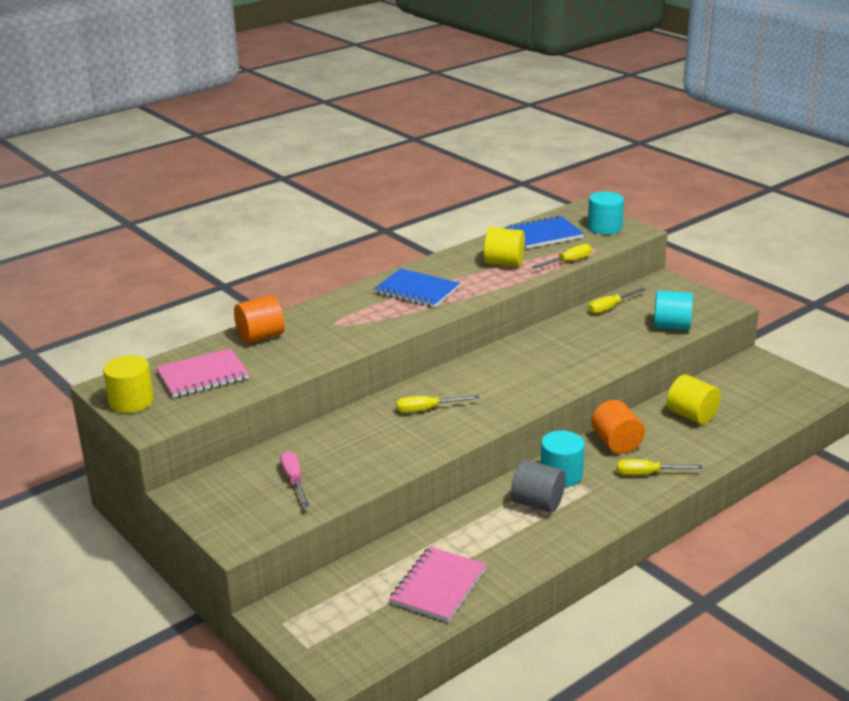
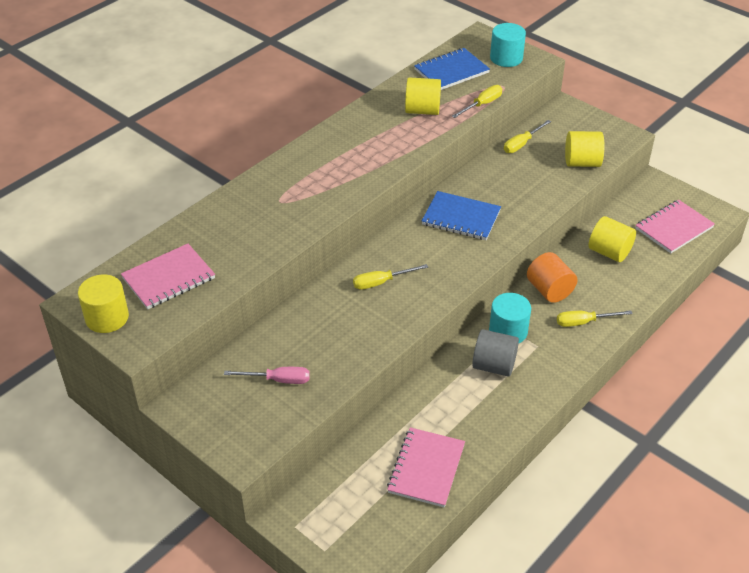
camera: 10 degrees left, 15 degrees up
orange cylinder [234,295,285,343] -> none
pink screwdriver [280,451,310,507] -> pink screwdriver turned 120 degrees clockwise [224,367,310,384]
blue notebook [374,268,460,308] -> blue notebook moved to [422,191,501,240]
turquoise cylinder [654,290,693,330] -> yellow cylinder [565,131,604,167]
none -> pink notebook [635,200,715,253]

